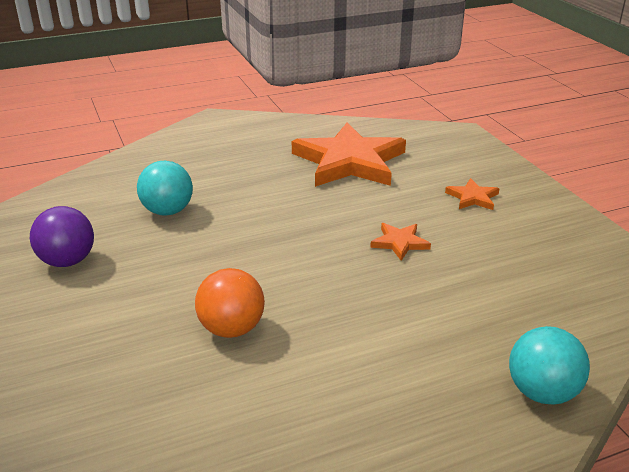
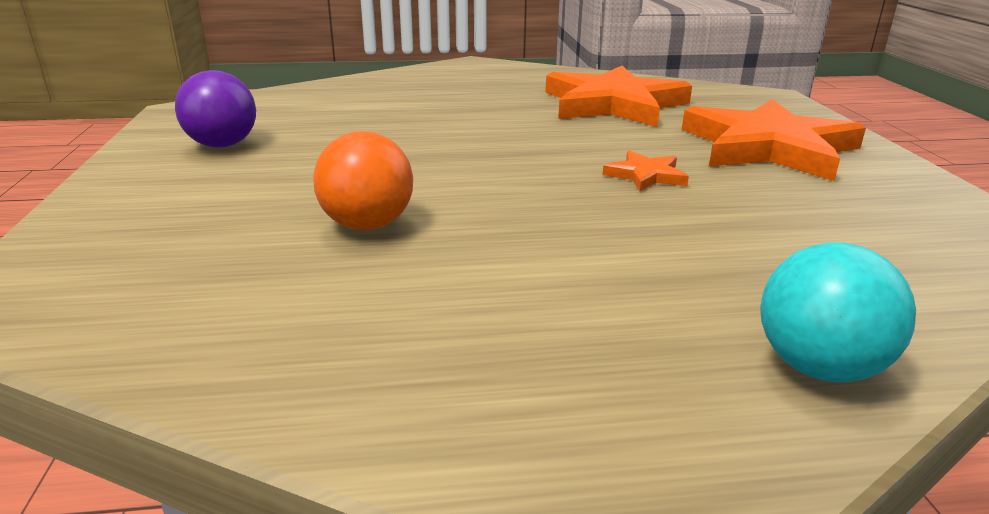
camera: 15 degrees right, 5 degrees down
turquoise ball [137,161,193,216] -> none
orange star [445,178,500,210] -> orange star [682,99,866,181], size x2.35

